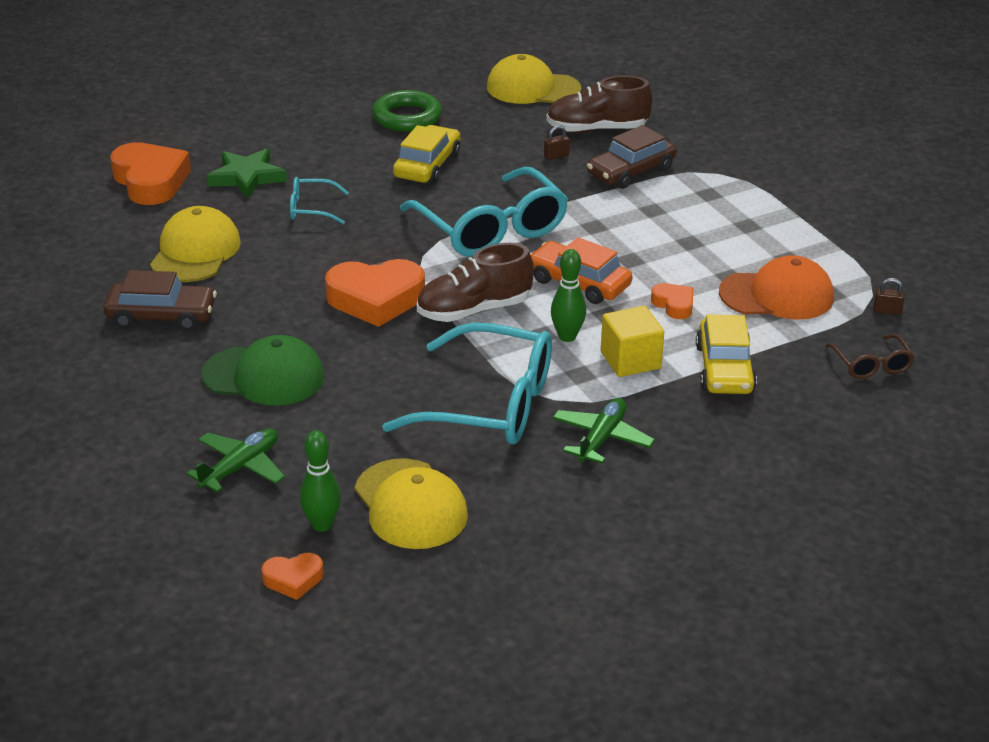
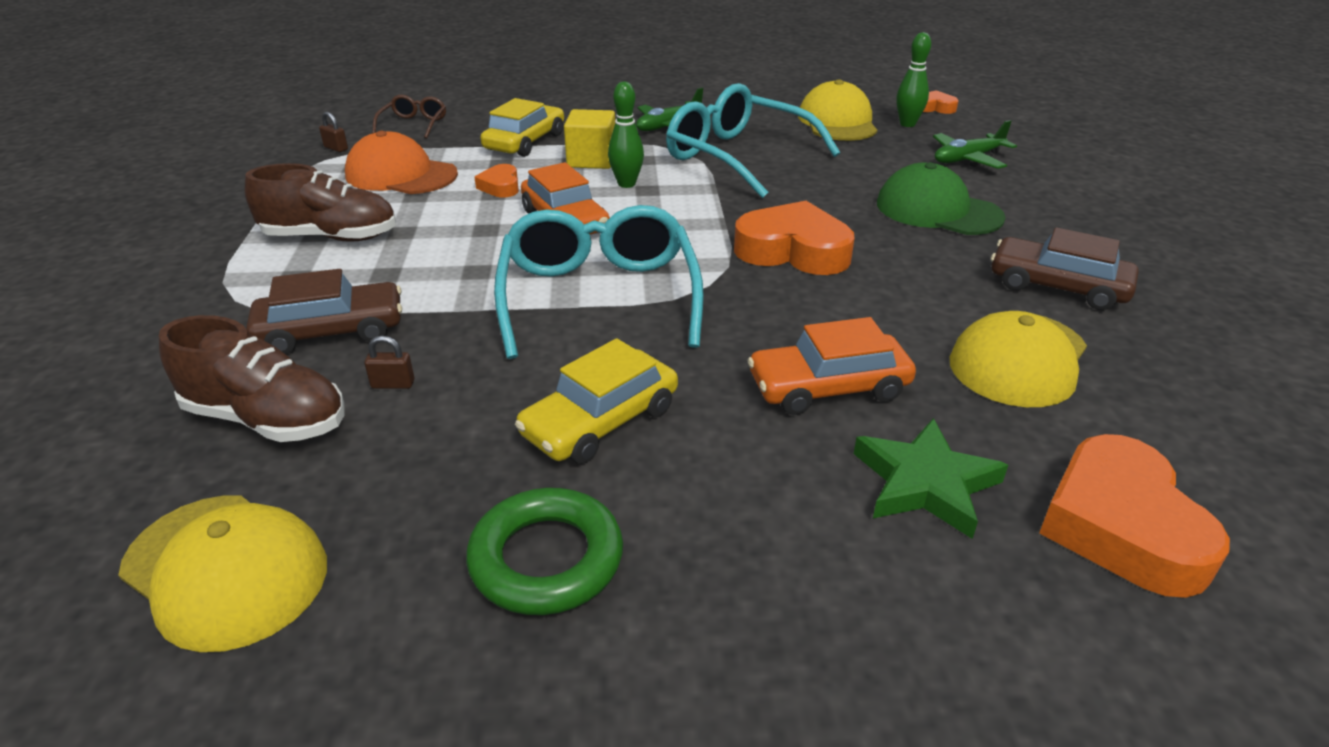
camera: 155 degrees left, 0 degrees up
turquoise glasses [290,177,349,224] -> orange car [747,317,916,415]
brown shoe [417,243,534,322] -> brown shoe moved to [245,163,396,242]

